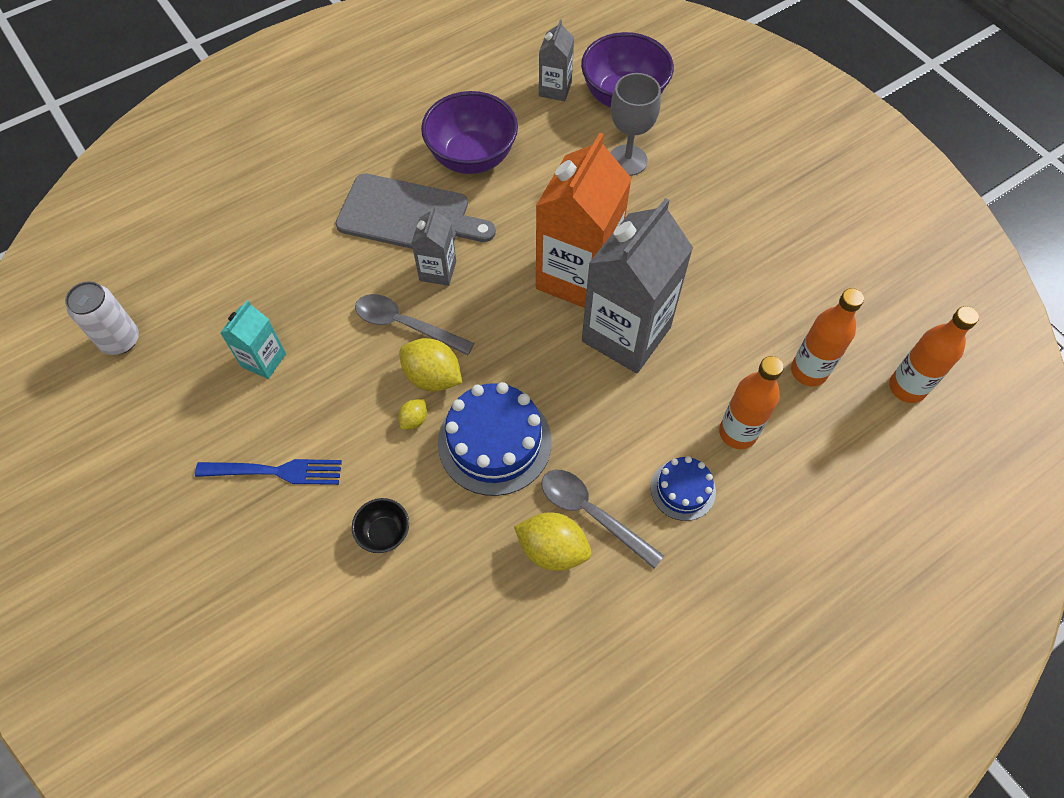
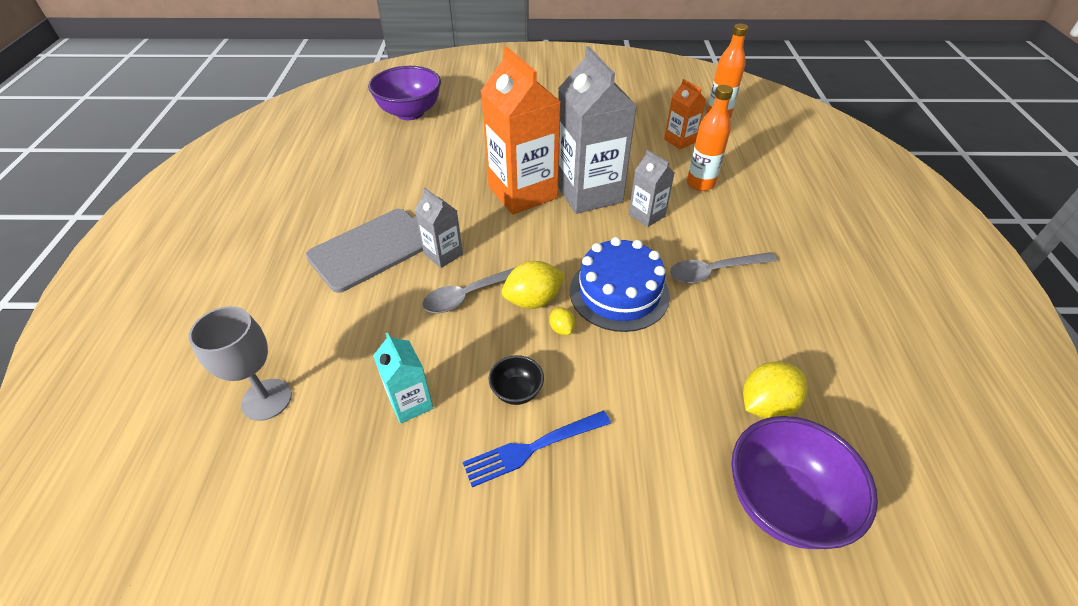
camera: 55 degrees left, 15 degrees down
white can [65,281,139,355] -> none
blue fork [195,459,342,485] -> blue fork turned 150 degrees counterclockwise [463,411,611,487]
black bowl [352,498,409,553] -> black bowl moved to [488,355,544,405]
purple bowl [421,91,518,174] -> purple bowl moved to [731,416,878,549]
yellow lemon [514,513,592,571] -> yellow lemon moved to [743,362,808,419]
grey carton [539,19,574,101] -> grey carton moved to [629,150,675,227]
grey goblet [610,73,661,176] -> grey goblet moved to [189,306,292,421]
blue cake [651,456,716,521] -> none
orange bottle [791,288,864,386] -> orange carton [664,79,706,149]

